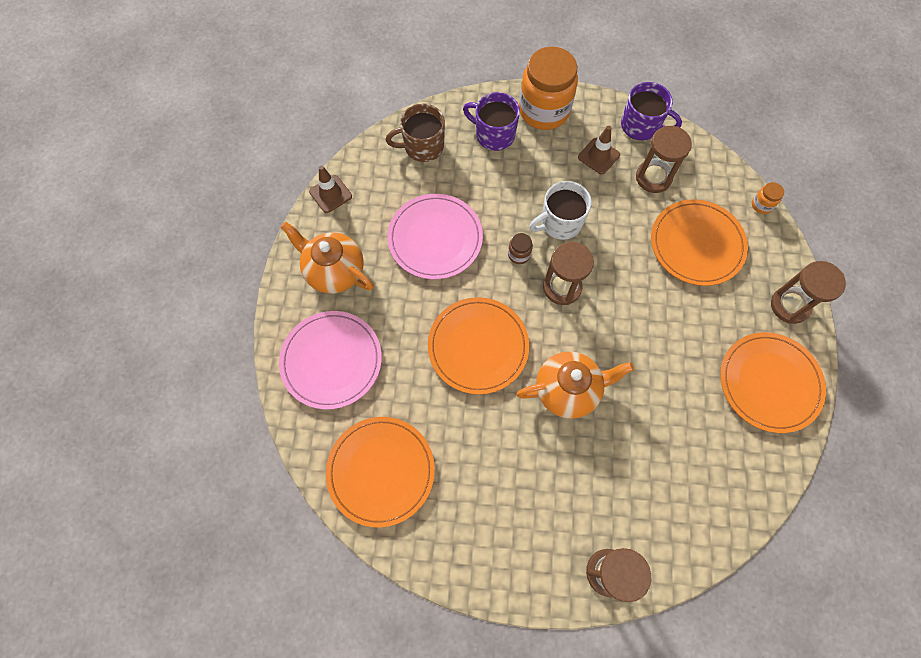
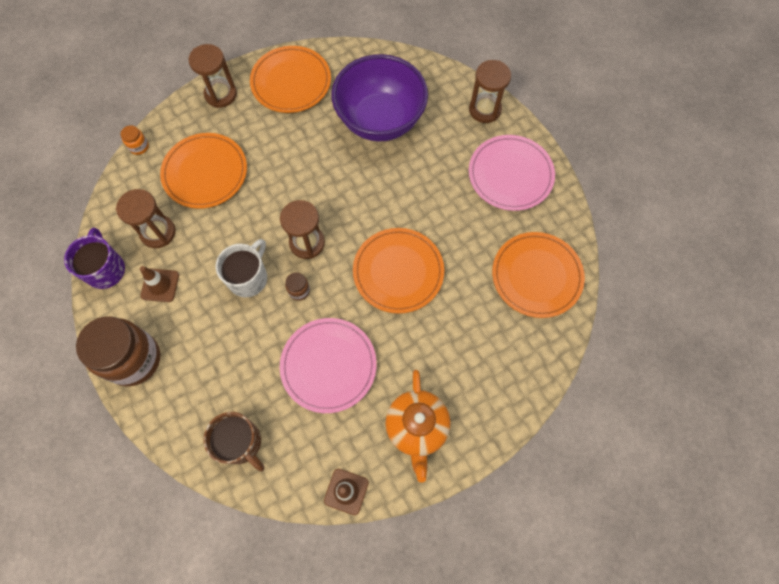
camera: 125 degrees left, 0 degrees up
pink plate [279,311,382,410] -> pink plate moved to [469,135,555,211]
purple mug [463,92,520,151] -> none
orange teapot [517,352,634,419] -> none
orange jar [519,47,578,130] -> brown jar [76,316,160,386]
white mug [529,181,592,240] -> white mug turned 90 degrees counterclockwise [216,239,267,297]
none -> purple bowl [331,54,428,142]

